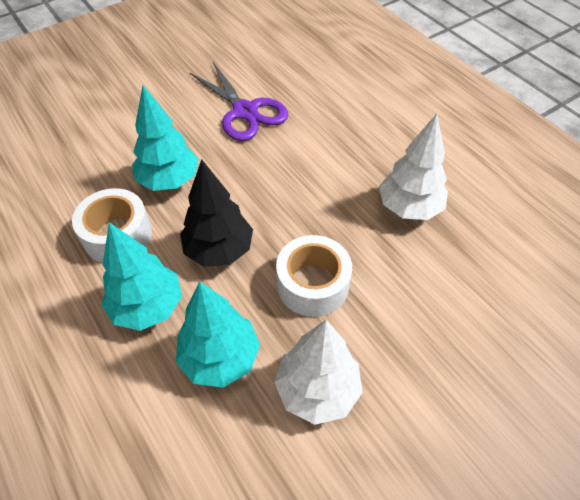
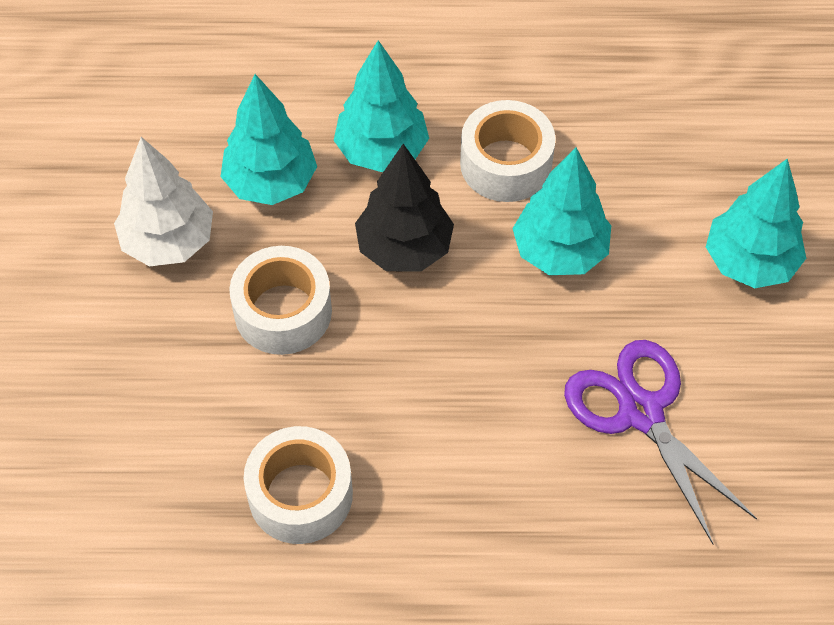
camera: 125 degrees right, 5 degrees up
purple scissors [190,62,288,141] -> purple scissors turned 60 degrees clockwise [564,340,757,544]
white tree [379,114,448,220] -> white tape [244,426,353,544]
none -> turquoise tree [706,159,806,288]

